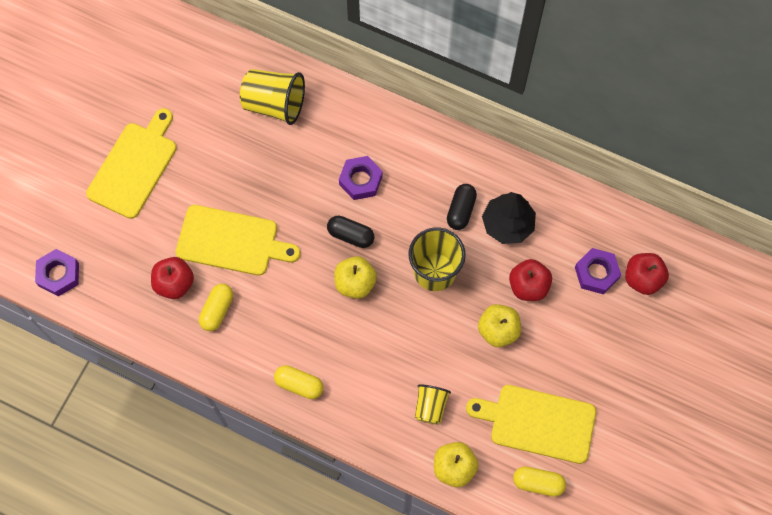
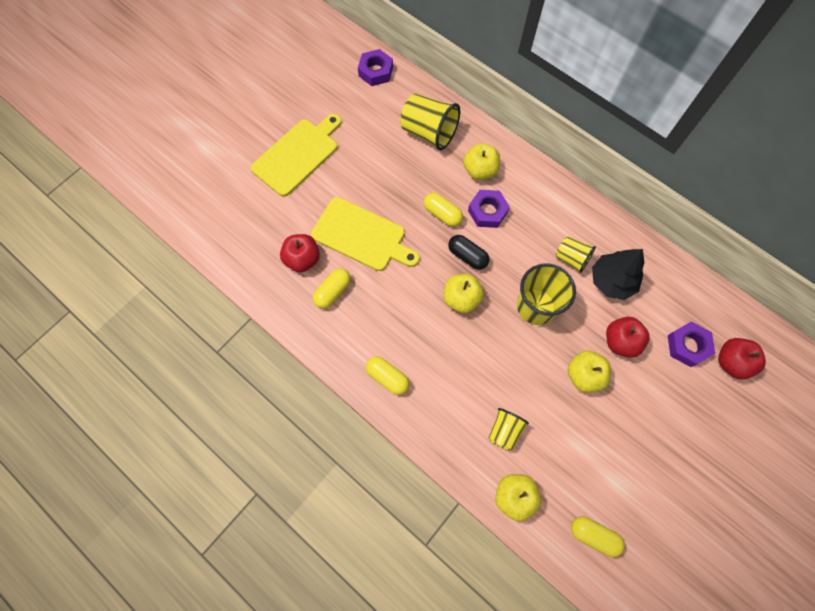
camera: 15 degrees right, 0 degrees up
purple nut [35,249,79,297] -> purple nut moved to [358,49,393,86]
black capsule [447,184,477,230] -> yellow cup [556,236,596,273]
yellow cutting board [466,385,596,464] -> none
none -> yellow capsule [424,192,463,227]
none -> yellow apple [463,143,500,180]

